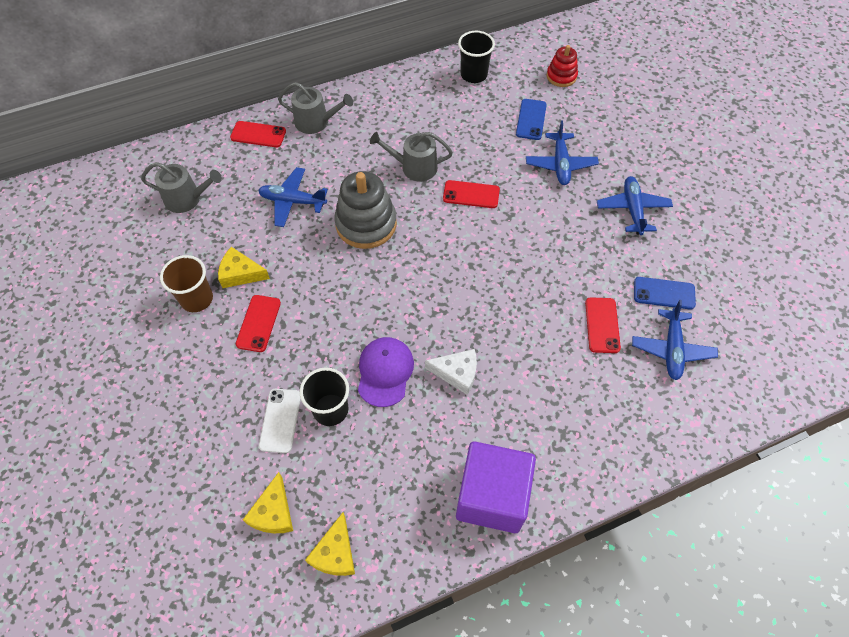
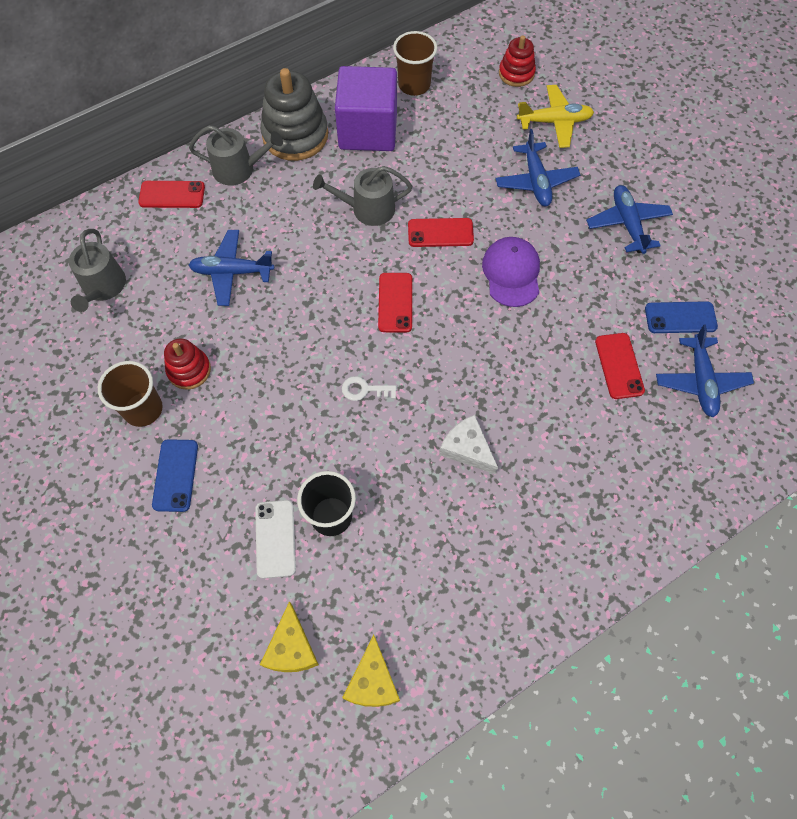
camera: 10 degrees left, 5 degrees up
grey watering can [141,162,222,213] -> grey watering can turned 90 degrees clockwise [69,229,126,312]
yellow cheese [218,247,270,288] -> red stacking toy [164,338,211,390]
red phone [236,295,281,352] -> red phone moved to [378,273,412,333]
grey stacking toy [334,171,397,249] -> grey stacking toy moved to [260,68,328,161]
purple cap [358,337,414,407] -> purple cap moved to [482,237,540,307]
white cheese [425,349,477,395] -> white cheese turned 135 degrees counterclockwise [439,415,498,474]
purple cube [456,441,536,533] -> purple cube moved to [335,66,397,151]
black cup [458,31,495,83] -> brown cup [393,31,437,96]
blue phone [516,99,547,140] -> blue phone moved to [152,439,198,512]
none -> white key [342,376,397,401]
none -> yellow plane [517,85,594,148]

